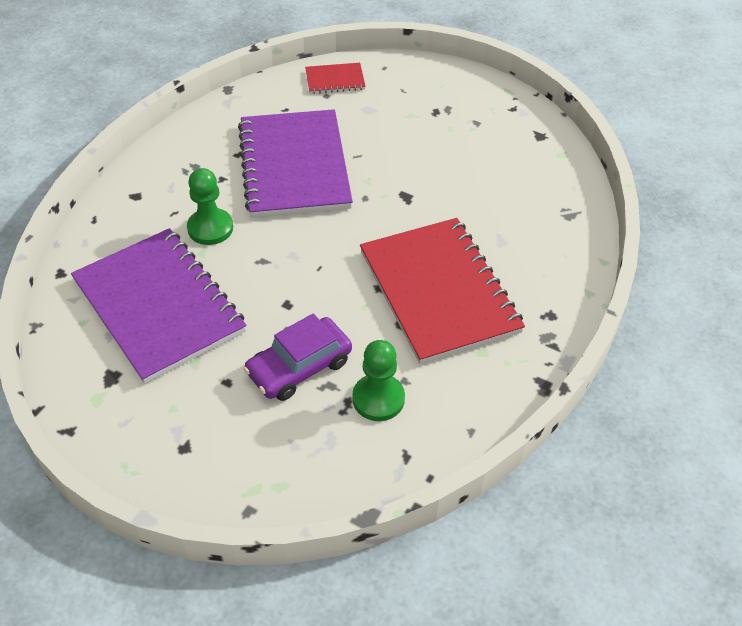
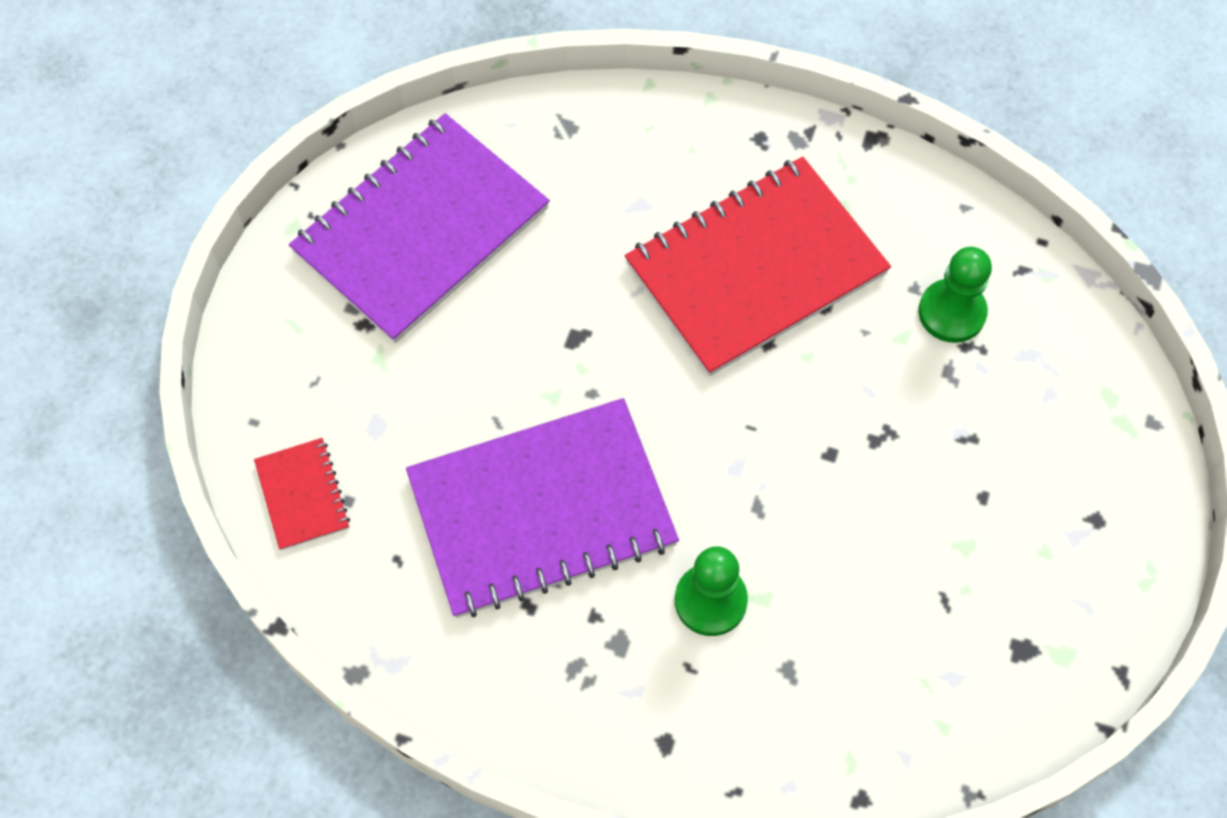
camera: 100 degrees left, 15 degrees up
purple notebook [71,228,247,384] -> purple notebook moved to [289,113,550,343]
purple car [244,313,352,401] -> none

